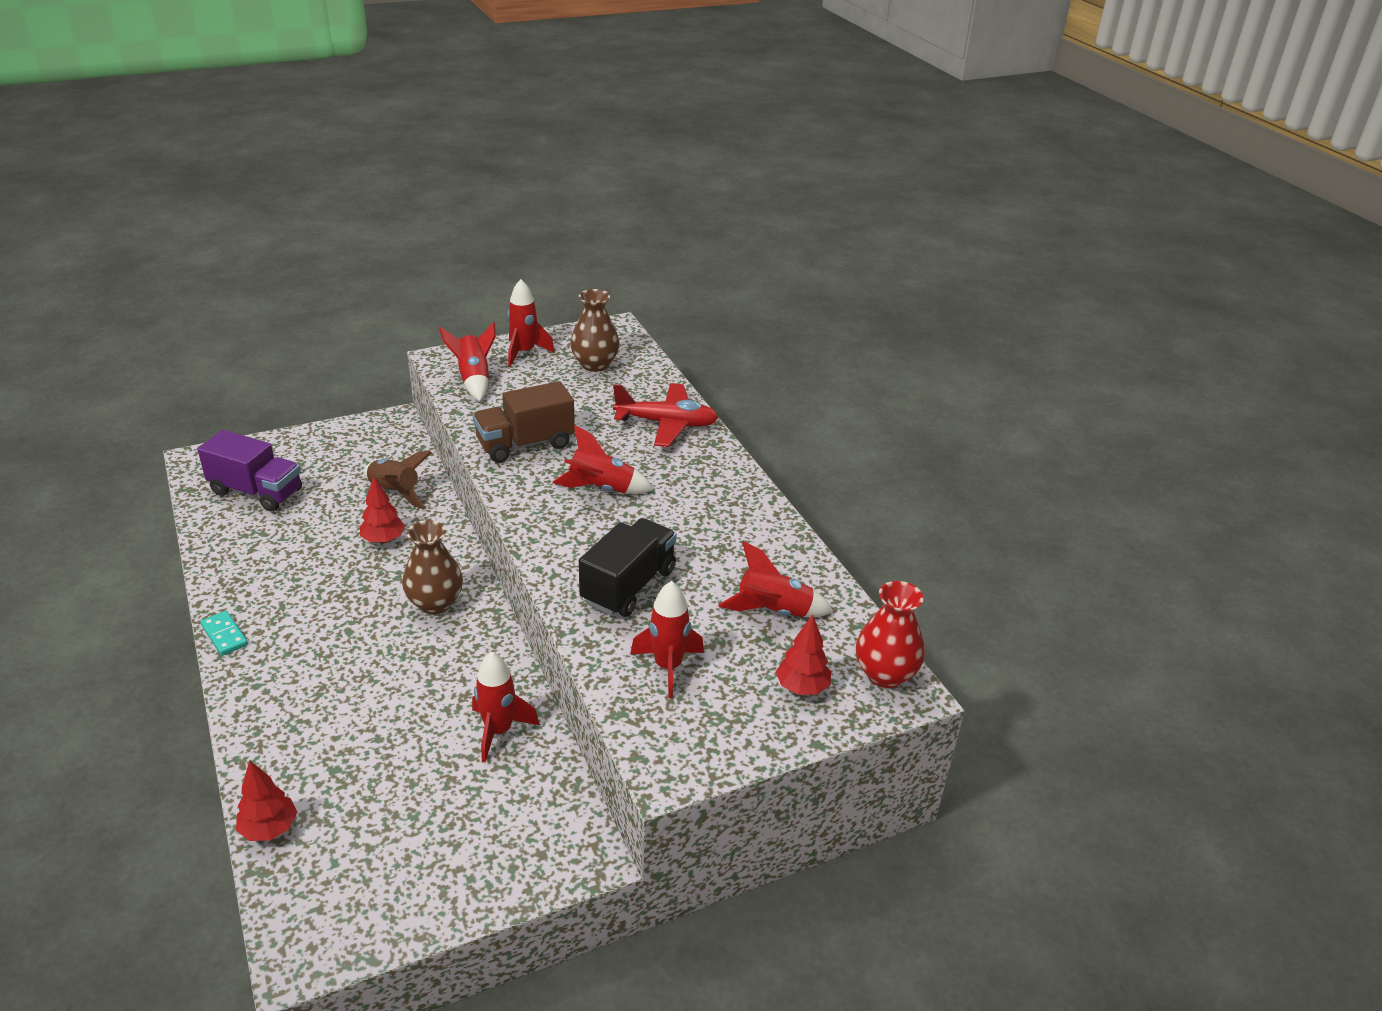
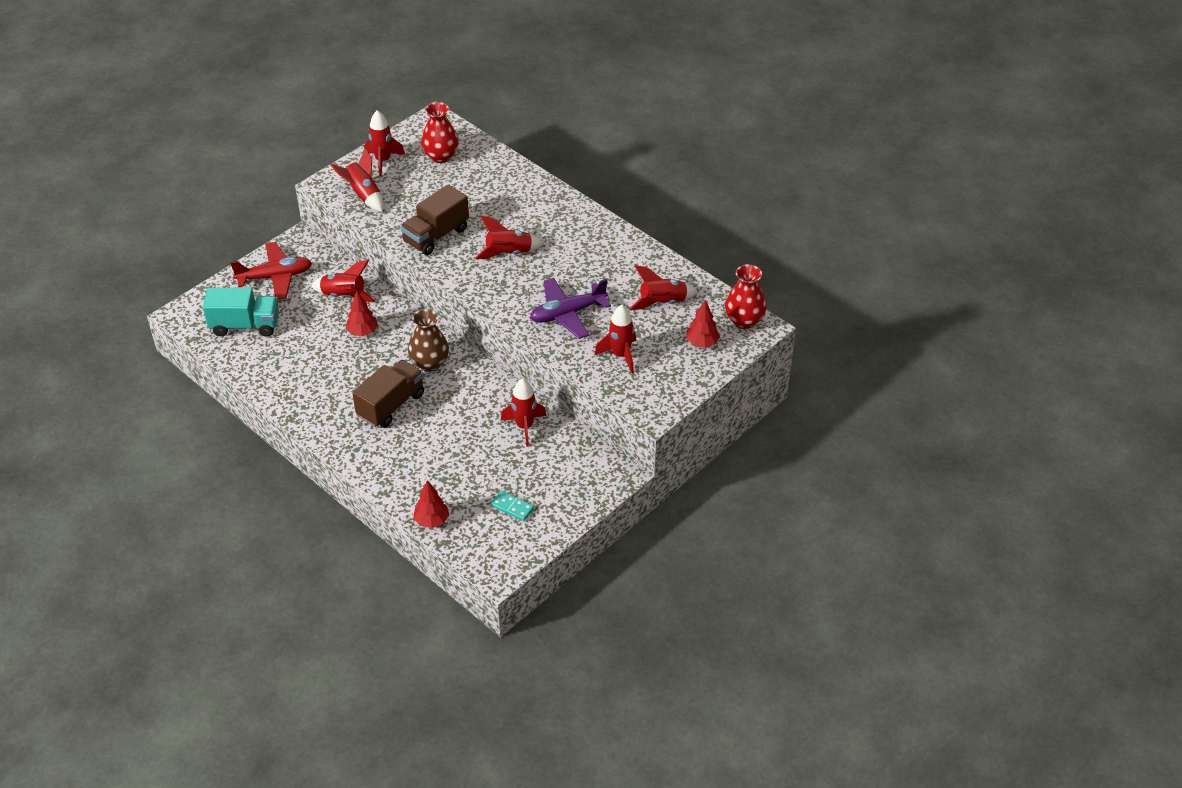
camera: 20 degrees left, 10 degrees up
purple truck [197,430,302,511] -> turquoise truck [203,288,279,337]
turquoise domino [201,611,248,656] -> turquoise domino moved to [491,491,534,521]
brown rocket [364,451,432,509] -> red rocket [311,260,375,302]
brown vase [570,289,620,372] -> red vase [421,102,459,163]
black truck [579,518,677,617] -> purple plane [530,278,611,339]
red plane [613,383,719,447] -> red plane moved to [230,242,312,299]
none -> brown truck [352,360,424,428]

